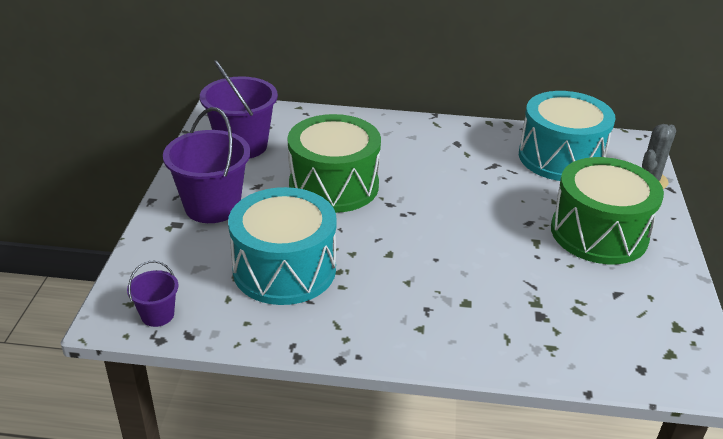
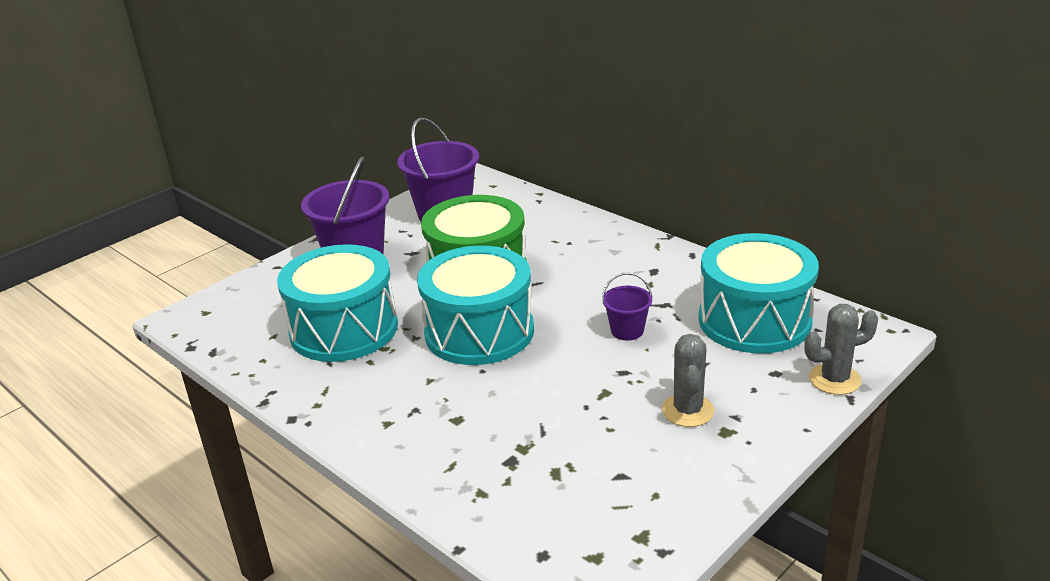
camera: 40 degrees right, 5 degrees down
purple bucket [127,261,179,327] -> purple bucket moved to [602,273,653,340]
green drum [551,157,664,264] -> grey cactus [662,334,714,427]
none -> turquoise drum [417,245,534,365]

